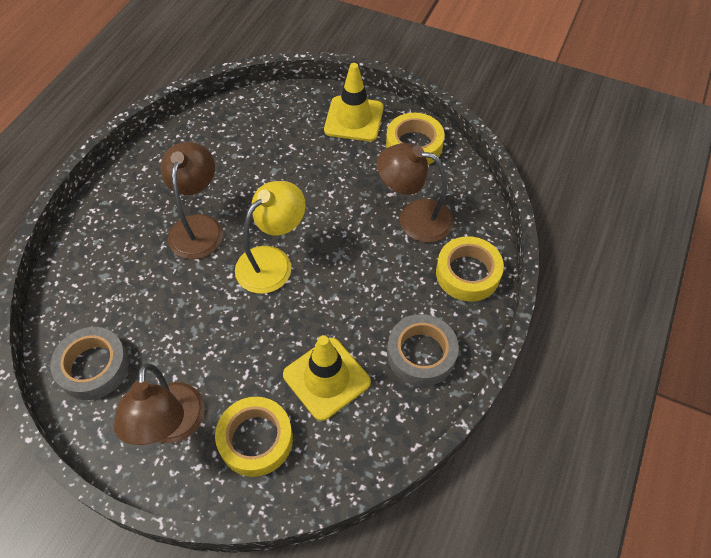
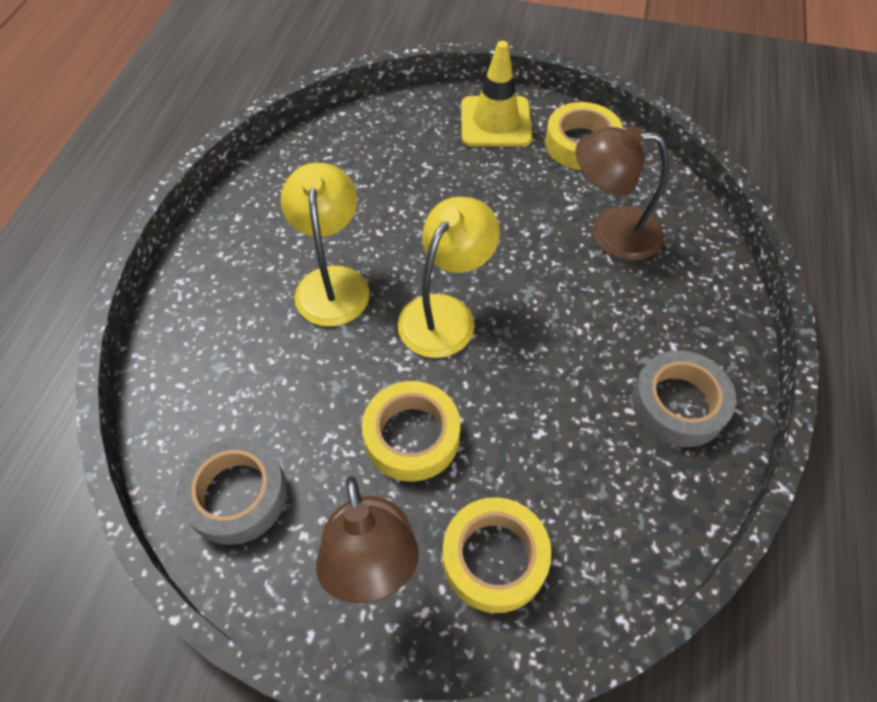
camera: 10 degrees left, 0 degrees up
brown lamp [161,142,223,259] -> yellow lamp [281,163,370,326]
yellow traffic cone [283,335,371,421] -> none
yellow tape [436,236,504,301] -> yellow tape moved to [362,381,460,482]

